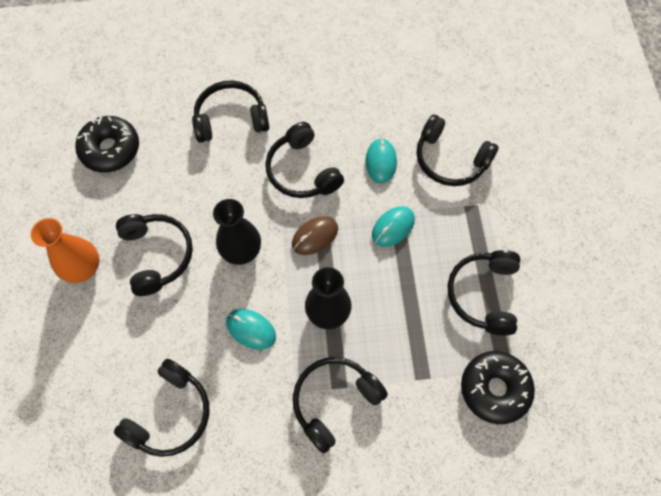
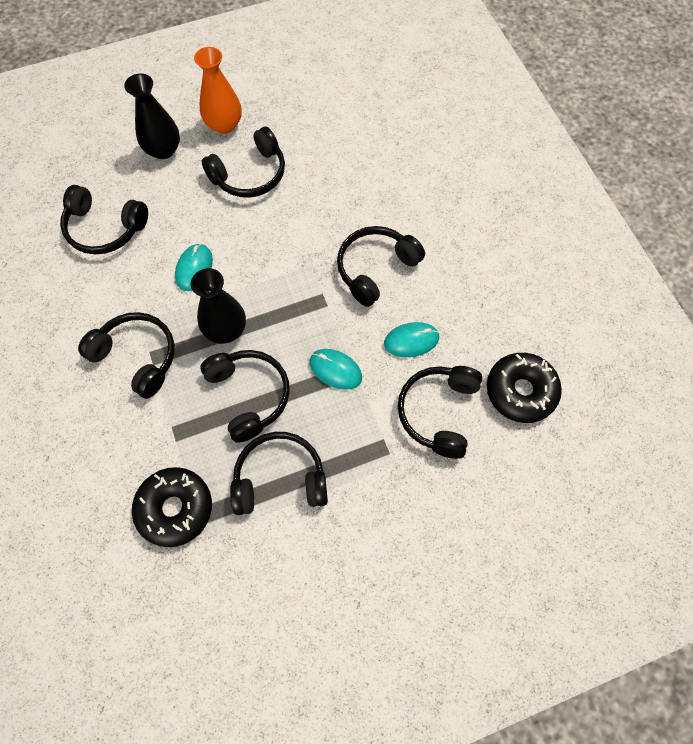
camera: 75 degrees right, 0 degrees up
black donut [75,116,139,173] -> black donut moved to [487,353,562,423]
black headphones [192,81,269,143] -> black headphones moved to [200,350,290,443]
black vase [213,199,261,265] -> black vase moved to [124,74,180,159]
brown mouse [292,216,338,255] -> none

